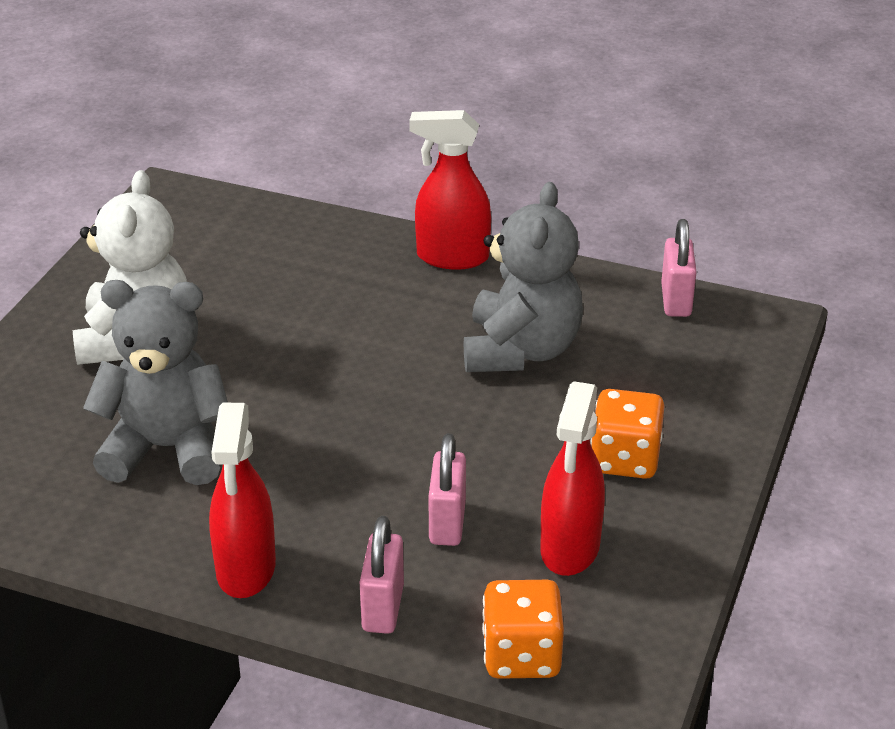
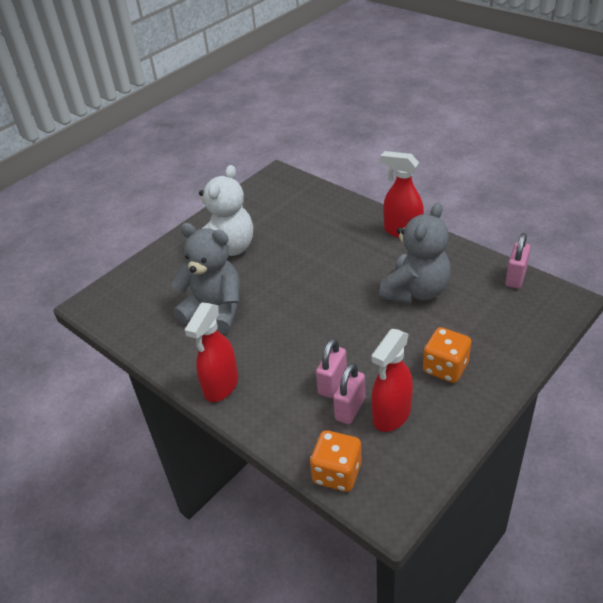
camera: 25 degrees right, 5 degrees up
pink padlock [360,516,404,634] -> pink padlock moved to [333,363,366,425]

